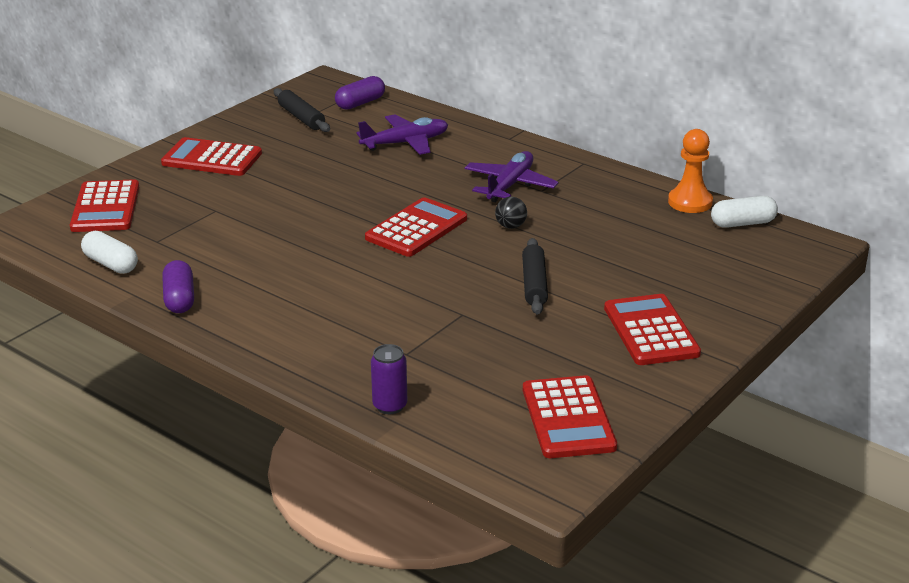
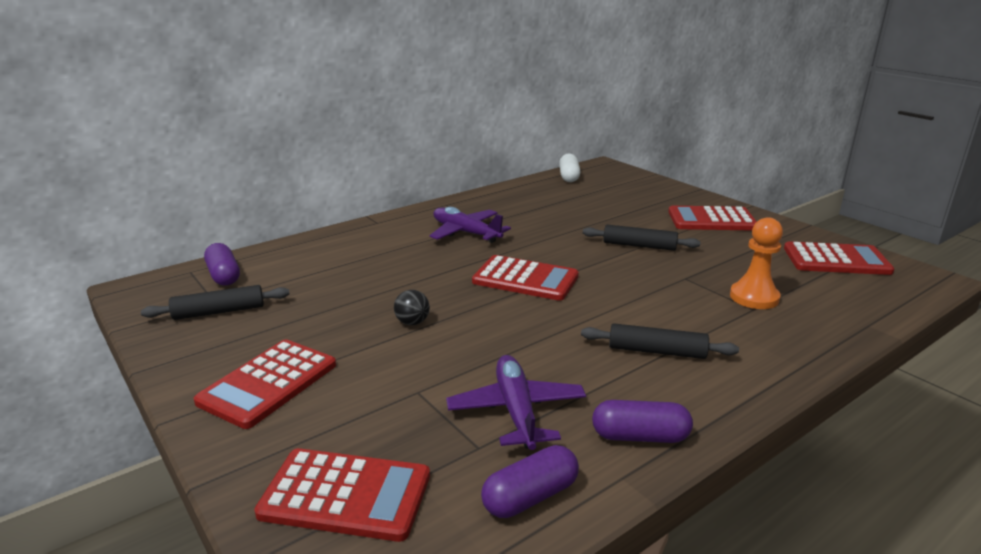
camera: 75 degrees left, 5 degrees down
white capsule [81,231,138,274] -> purple capsule [481,445,579,518]
purple plane [356,114,448,155] -> purple plane moved to [446,355,586,450]
red calculator [365,197,467,257] -> red calculator turned 150 degrees clockwise [472,255,579,301]
purple can [371,344,407,414] -> none
black ball [495,196,527,229] -> black ball moved to [394,290,430,325]
orange pawn [668,129,713,213] -> orange pawn moved to [730,217,783,309]
none -> black rolling pin [581,323,739,359]

